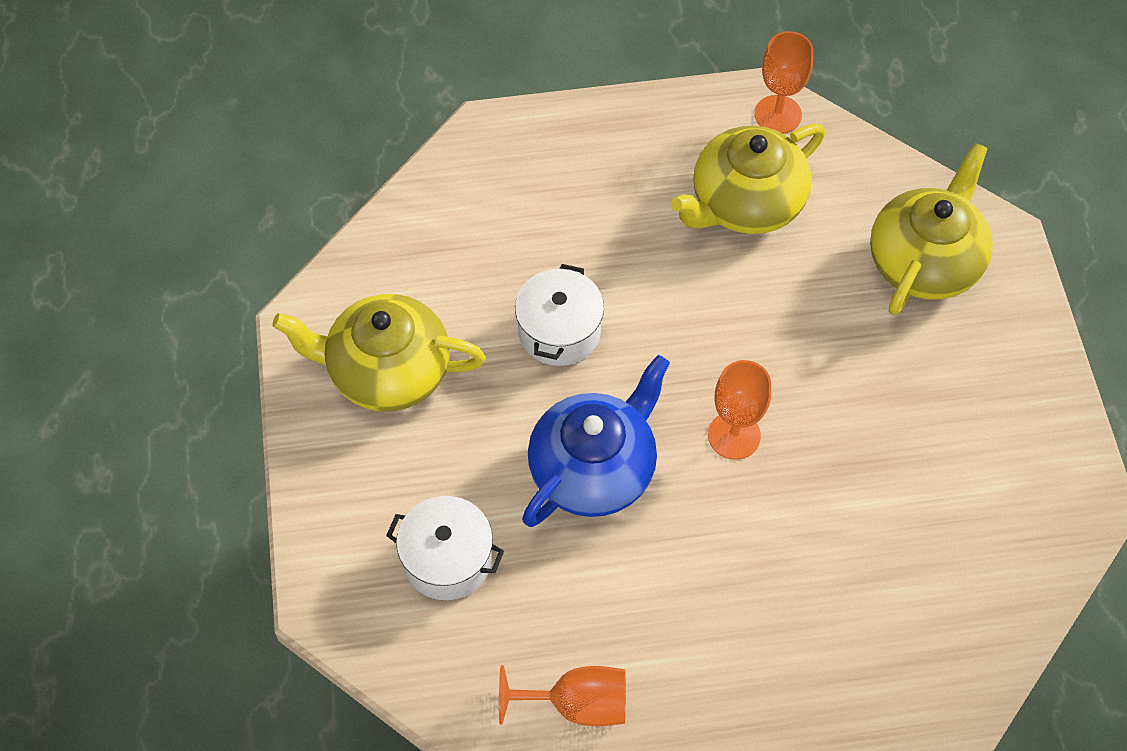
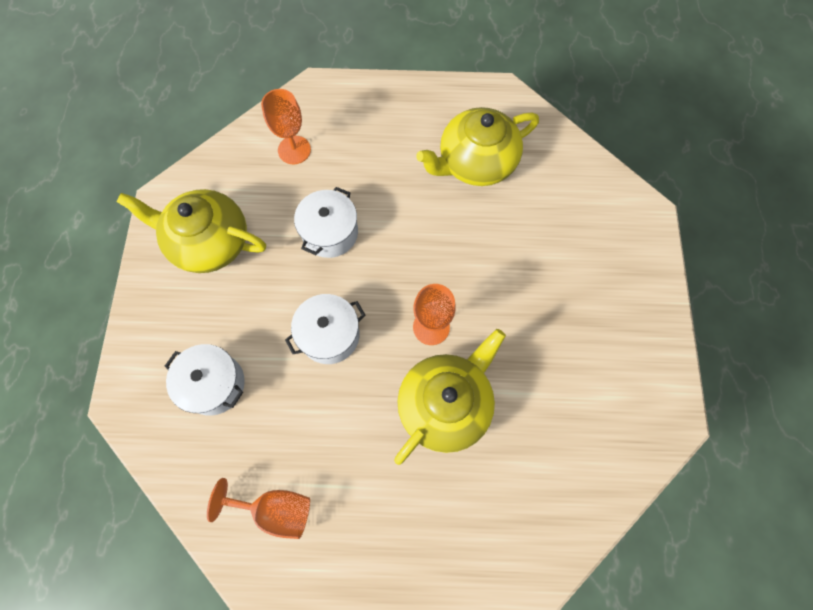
camera: 10 degrees right, 10 degrees up
blue teapot [522,355,670,527] -> white pot [285,294,365,364]
orange goblet [755,31,813,134] -> orange goblet moved to [261,89,311,164]
yellow teapot [870,143,993,315] -> yellow teapot moved to [394,329,506,465]

